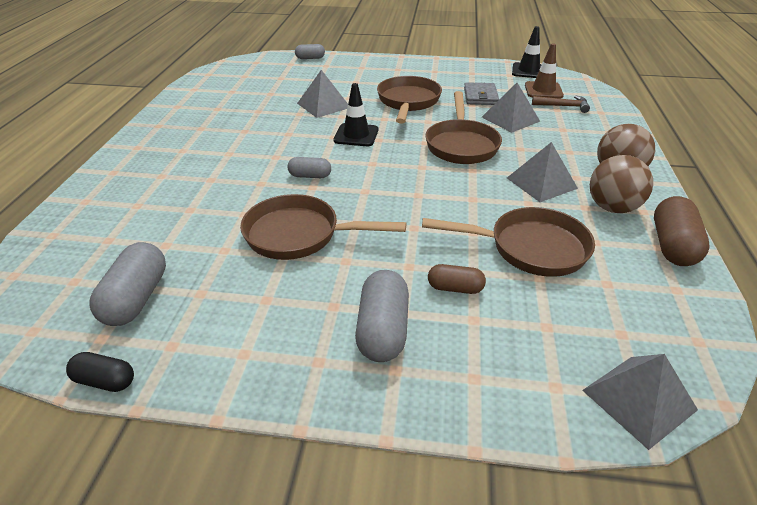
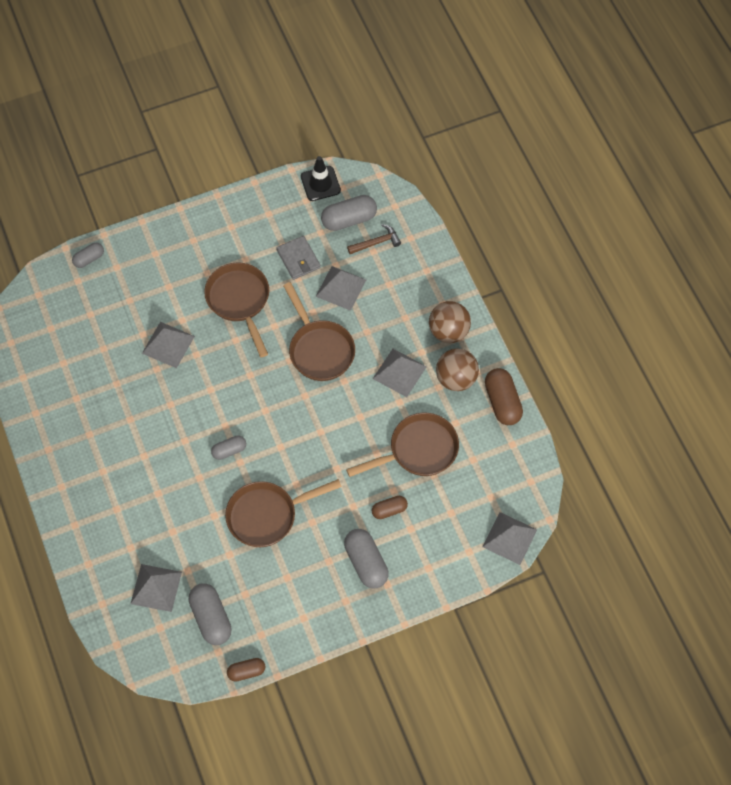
camera: 30 degrees left, 25 degrees up
black capsule [66,352,134,392] -> brown capsule [227,658,265,682]
black traffic cone [333,83,378,146] -> none
brown traffic cone [525,43,564,99] -> grey capsule [321,195,377,231]
none -> grey pyramid [130,564,182,612]

